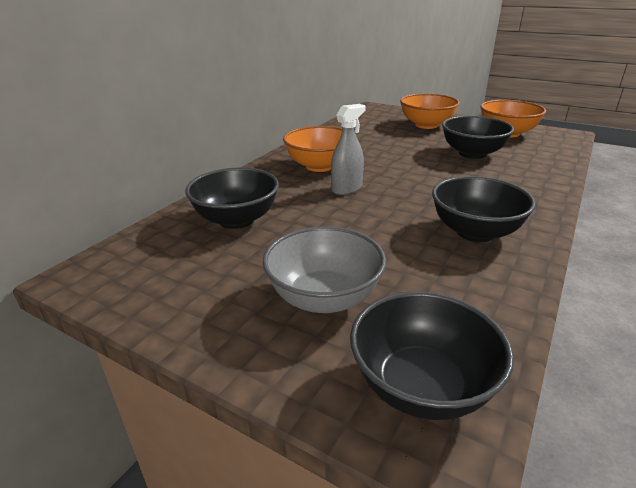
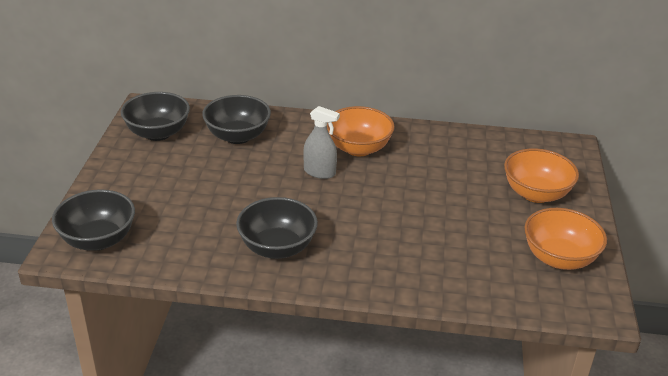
camera: 65 degrees right, 5 degrees up
grey bowl [263,226,386,313] -> none
black bowl [442,116,514,159] -> black bowl moved to [121,92,190,141]

